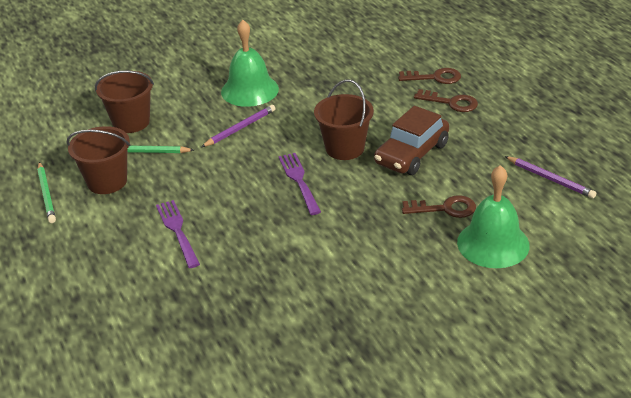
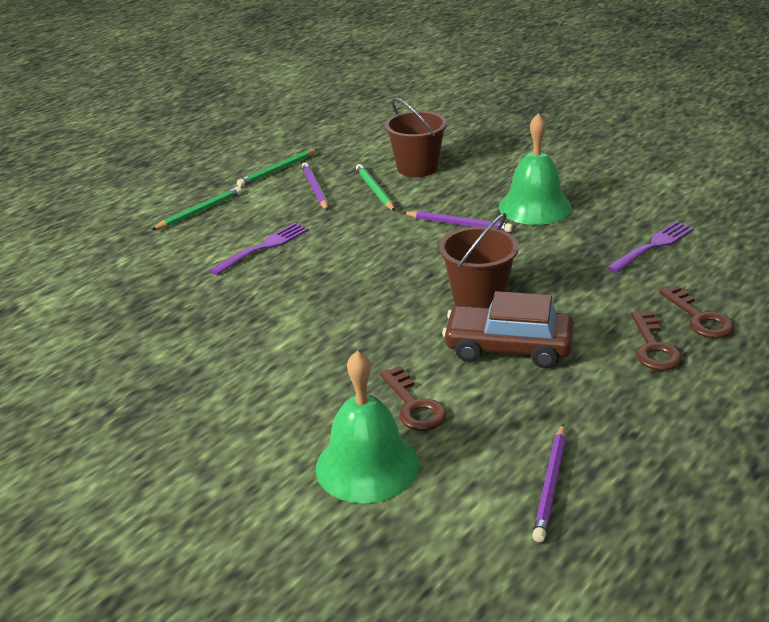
camera: 65 degrees right, 5 degrees down
brown bucket [66,126,130,194] -> purple pencil [302,162,328,211]
purple fork [278,153,321,215] -> purple fork moved to [607,221,694,273]
none -> green pencil [151,186,242,230]

